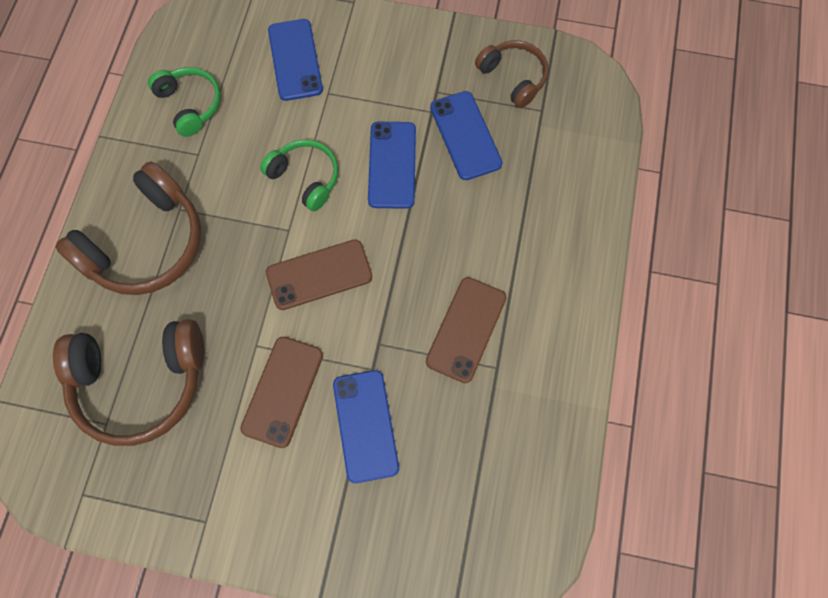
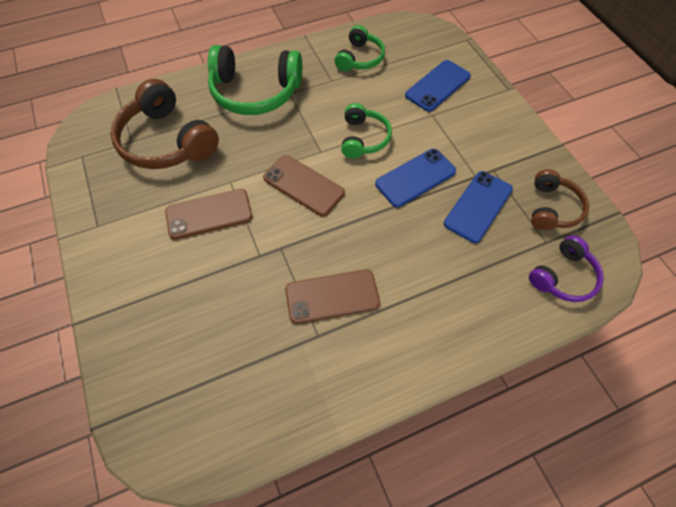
camera: 55 degrees right, 10 degrees down
brown headphones [55,161,201,295] -> green headphones [208,45,302,115]
blue phone [333,370,399,483] -> none
none -> purple headphones [529,235,604,302]

